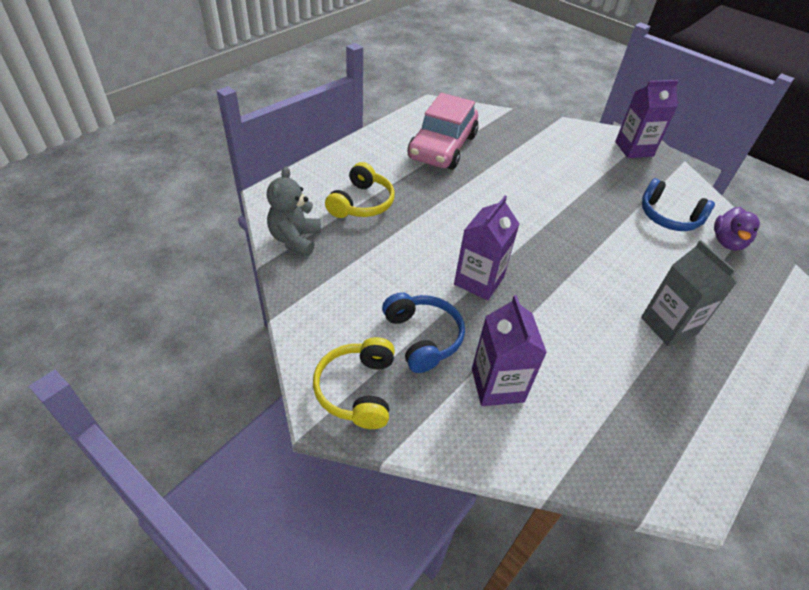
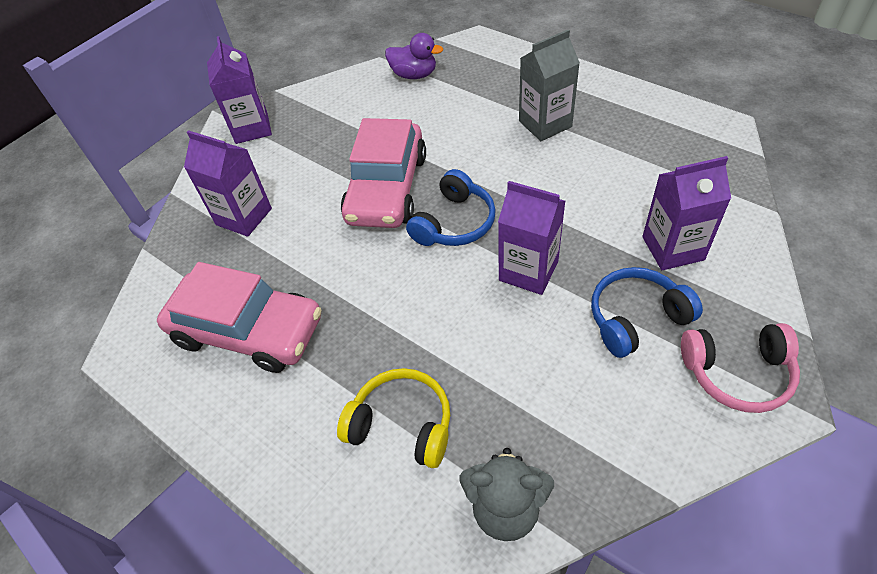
camera: 85 degrees left, 5 degrees up
yellow headphones [313,337,395,429] -> pink headphones [681,323,800,413]
blue headphones [642,178,715,231] -> blue headphones moved to [406,169,496,246]
none -> purple carton [184,130,272,237]
none -> pink car [341,118,426,228]

